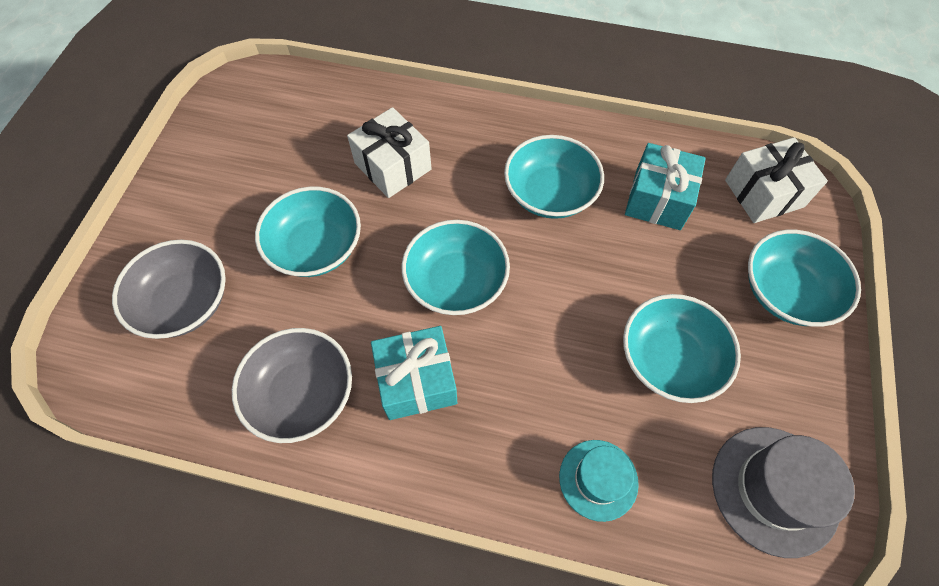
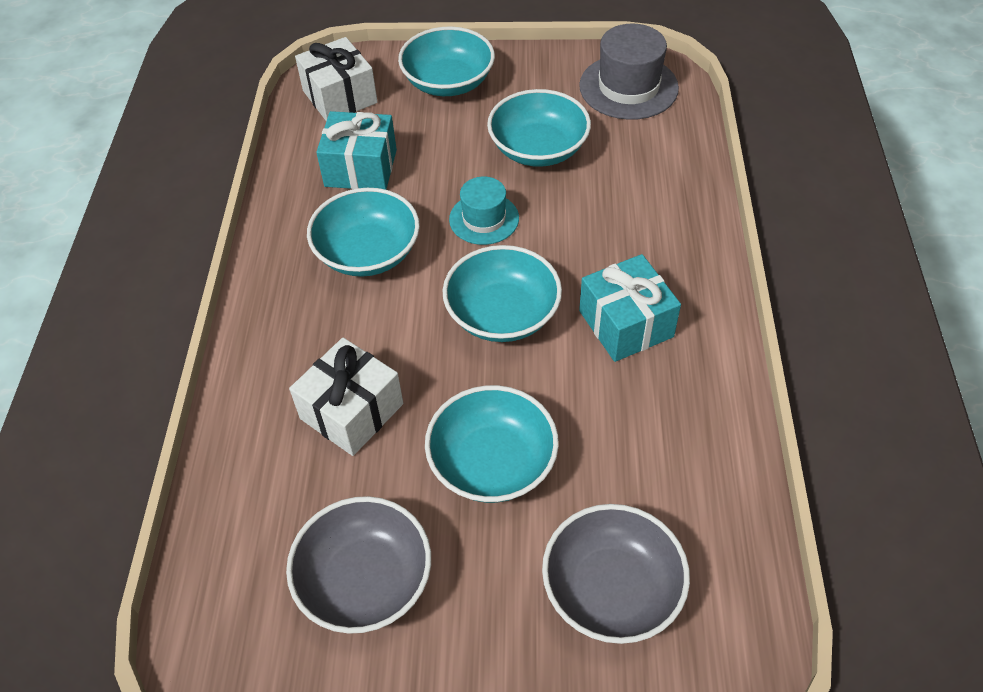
camera: 100 degrees left, 10 degrees down
grey bowl [232,328,352,443] -> grey bowl moved to [286,496,431,634]
turquoise hat [559,440,639,522] -> turquoise hat moved to [449,177,519,245]

